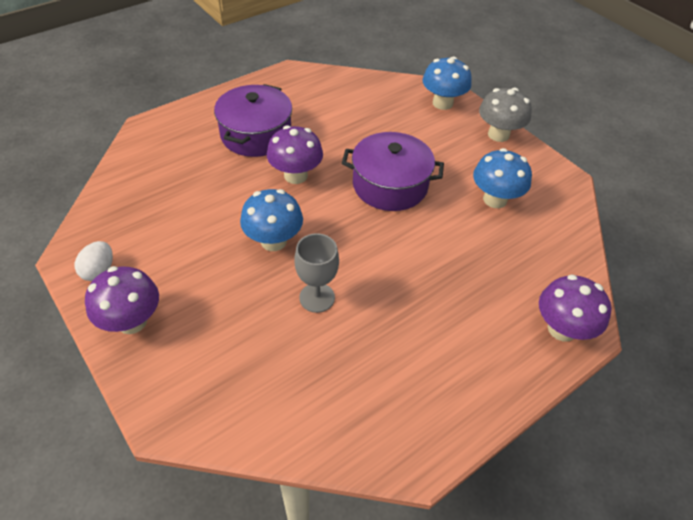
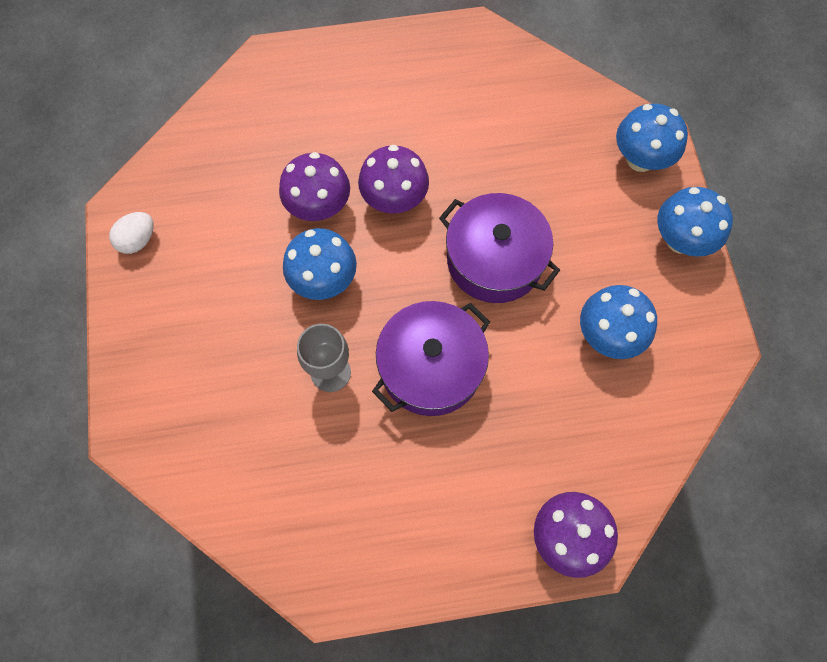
camera: 30 degrees right, 20 degrees up
purple mushroom [85,266,159,334] -> purple mushroom moved to [279,152,350,221]
purple pot [214,84,292,157] -> purple pot moved to [372,301,490,416]
grey mushroom [479,87,532,142] -> blue mushroom [657,187,733,257]

